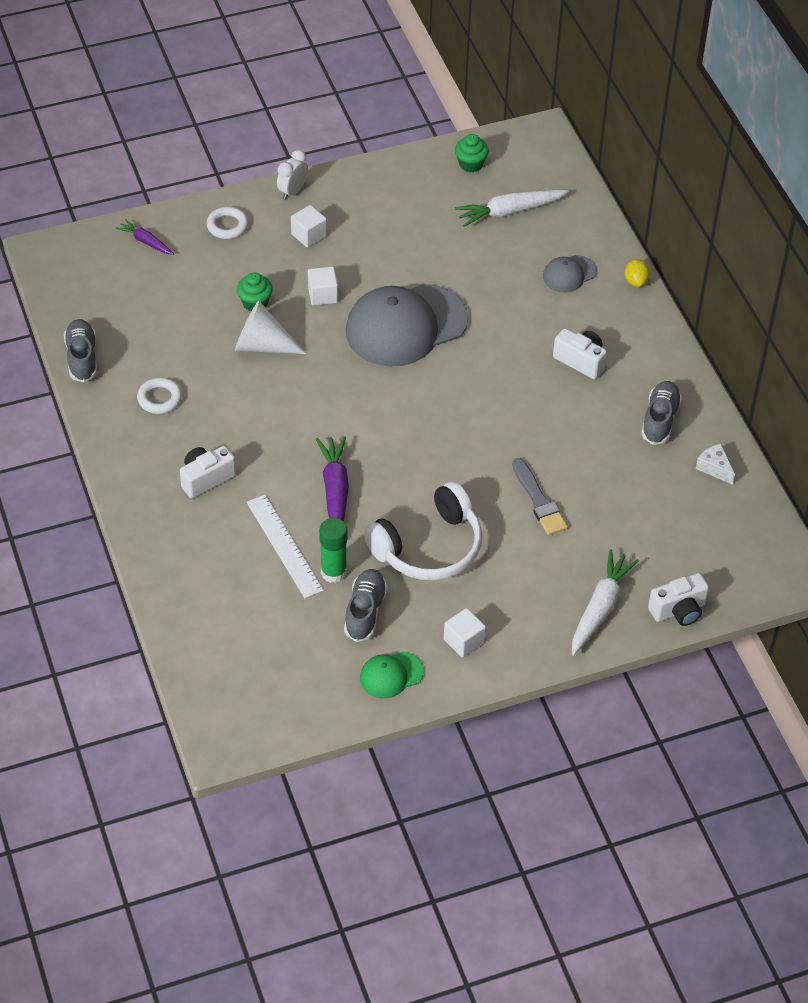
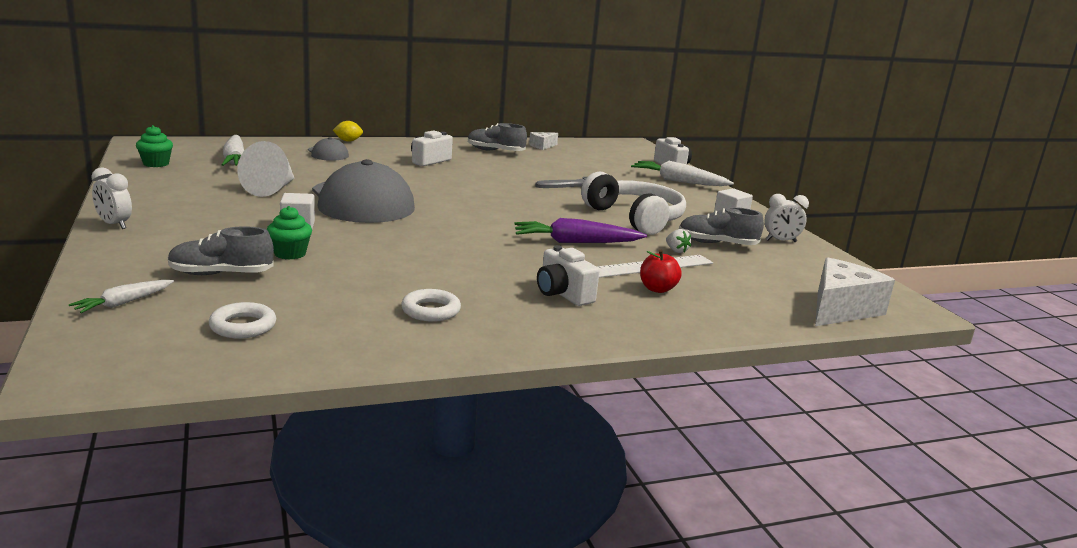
camera: 90 degrees left, 30 degrees down
grey shoe [64,319,97,383] -> grey shoe moved to [168,226,274,275]
purple carrot [115,219,174,255] -> white carrot [69,280,174,313]
white ring [206,207,248,239] -> white ring moved to [209,302,276,339]
white cone [235,300,306,354] -> white cone moved to [237,141,295,197]
white cube [291,205,327,248] -> none
green glue stick [319,518,347,583] -> white strawberry [666,229,691,253]
green cap [360,652,424,698] -> white clock [764,194,809,242]
none -> red apple [640,250,682,293]
none -> white cheese [815,257,895,326]

